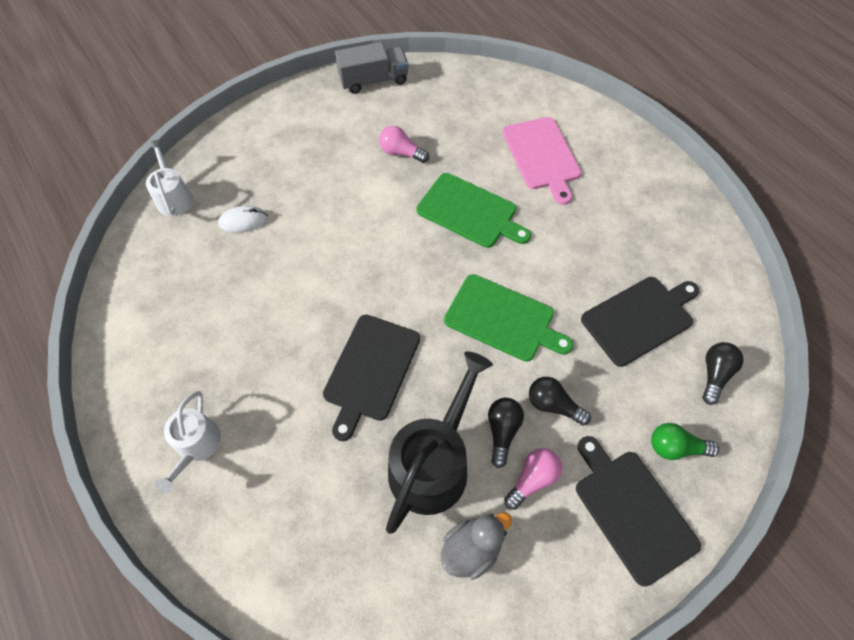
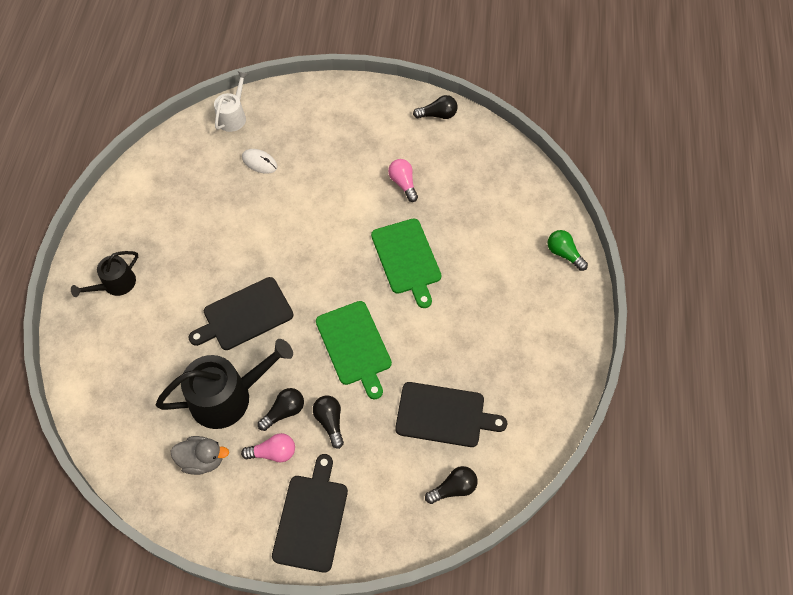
camera: 40 degrees right, 0 degrees up
white watering can [155,391,221,494] -> black watering can [71,251,138,297]
grey truck [335,42,409,94] -> black light bulb [413,95,458,119]
pink cutting board [502,117,581,205] -> none
green light bulb [651,423,719,460] -> green light bulb moved to [548,230,588,271]

